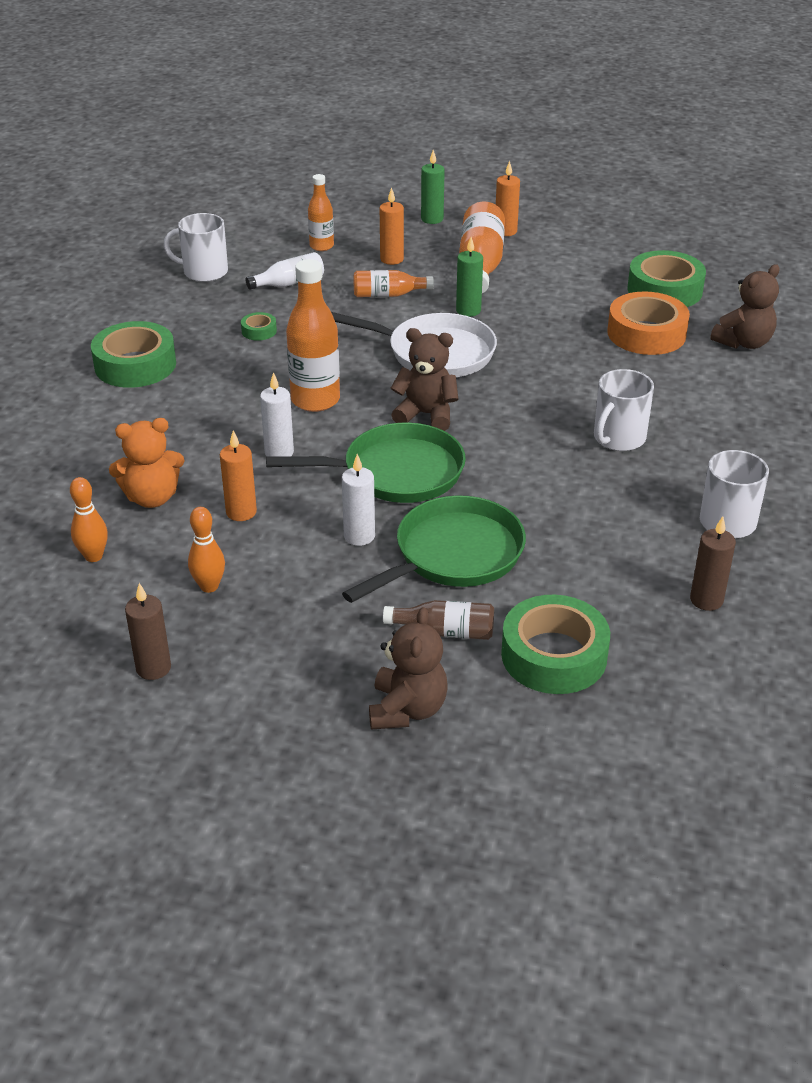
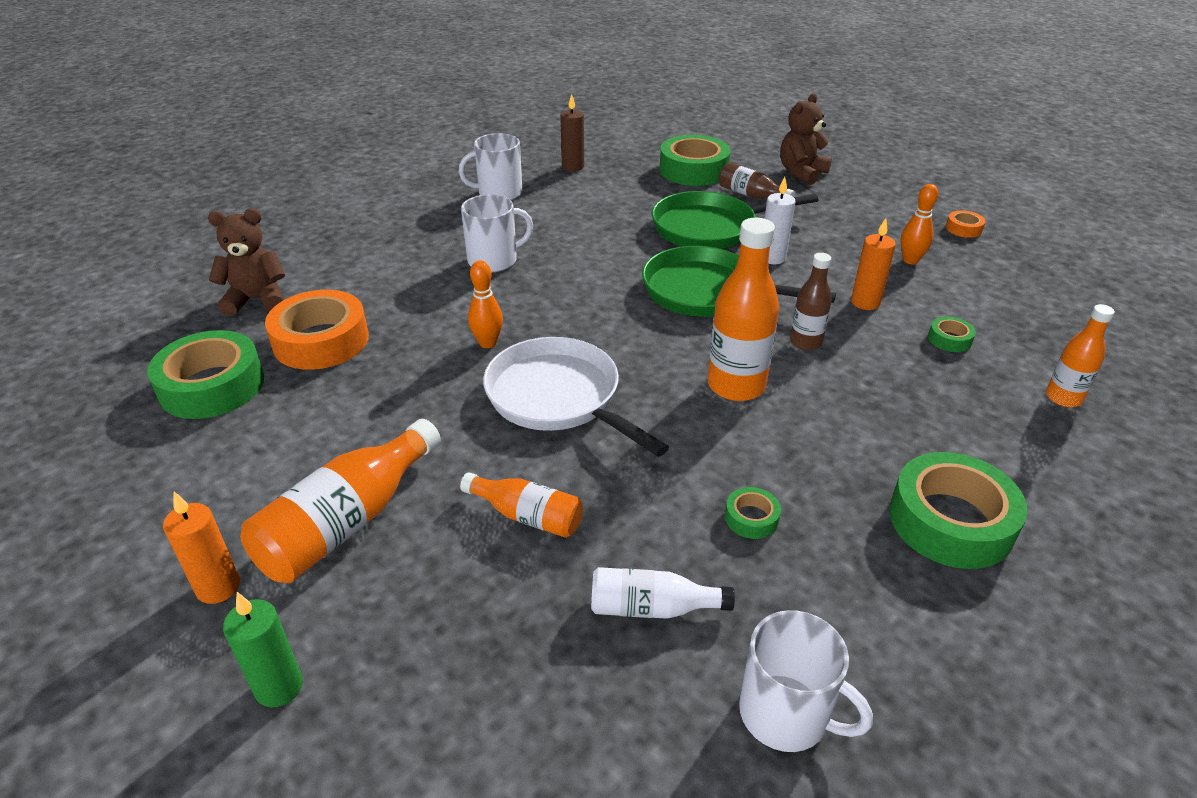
camera: 150 degrees left, 0 degrees up
orange bowling pin [70,477,108,562] -> orange bowling pin moved to [468,260,503,348]
orange teddy bear [109,418,185,508] -> green tape [928,316,976,352]
brown candle [125,583,171,680] -> orange tape [946,210,986,238]
white candle [260,372,294,457] -> brown bottle [790,253,832,350]
orange bottle [308,174,334,251] -> orange bottle moved to [1046,304,1115,407]
orange candle [380,187,404,265] -> none
brown teddy bear [391,328,459,431] -> none
green candle [456,237,483,317] -> none

